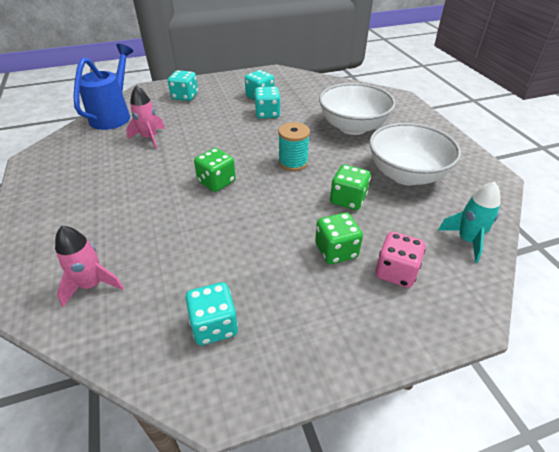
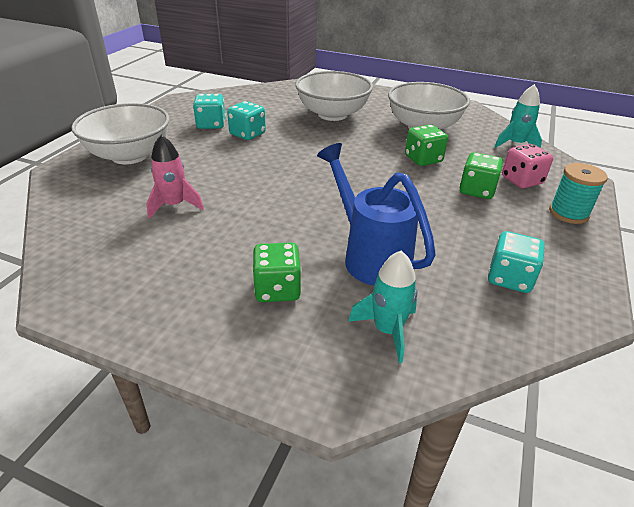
camera: 50 degrees left, 5 degrees down
pink rocket [55,226,124,307] -> turquoise rocket [348,250,418,363]
blue watering can [74,44,133,130] -> blue watering can moved to [317,143,436,286]
turquoise dice [168,70,198,101] -> white bowl [71,103,170,164]
green dice [194,148,236,192] -> green dice moved to [252,243,301,302]
turquoise spool [278,122,310,171] -> turquoise spool moved to [549,163,608,224]

